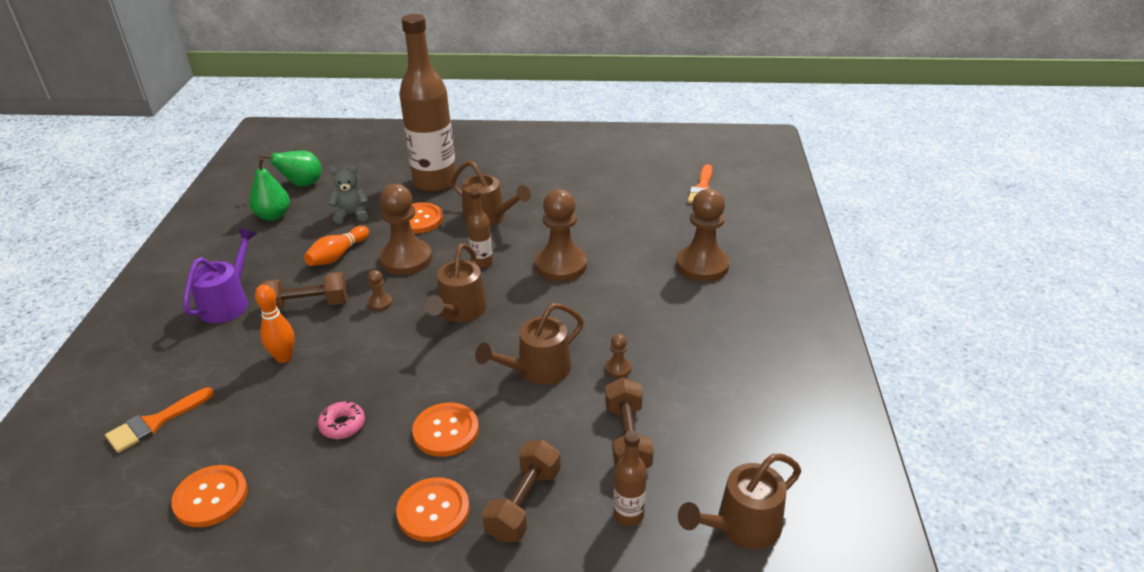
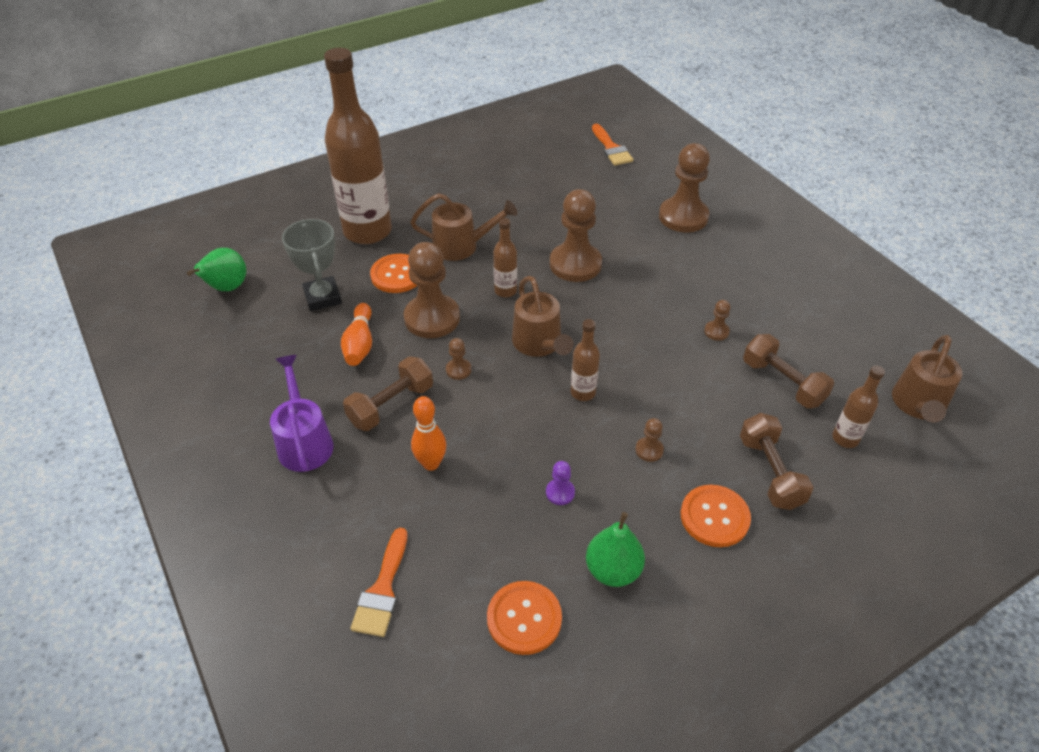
camera: 35 degrees left, 10 degrees up
green pear [249,158,290,221] -> green pear moved to [586,512,645,587]
pink donut [318,401,365,439] -> purple pawn [546,461,575,505]
grey teddy bear [328,166,369,224] -> grey trophy [282,219,342,311]
orange button [412,402,479,457] -> brown pawn [635,418,664,462]
brown watering can [475,303,584,385] -> none
none -> brown bottle [571,319,600,401]

